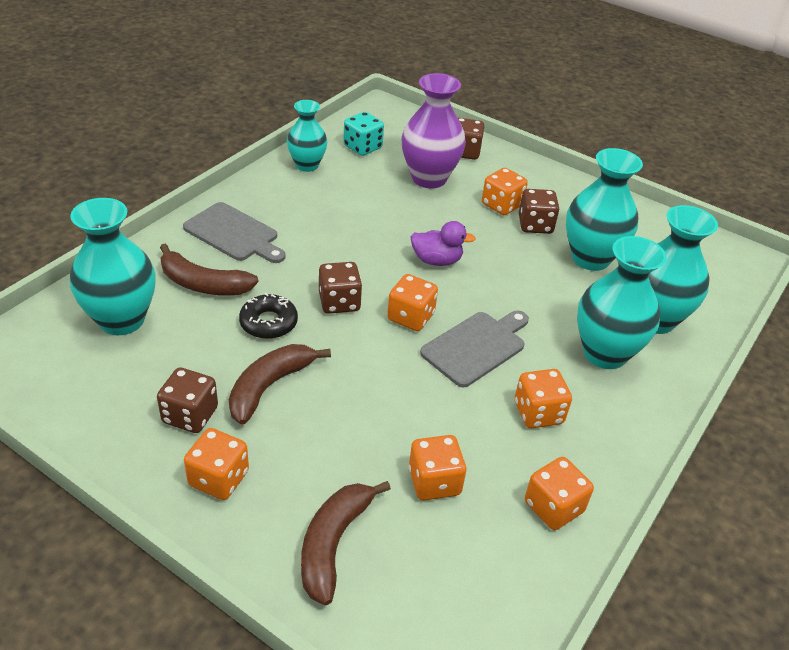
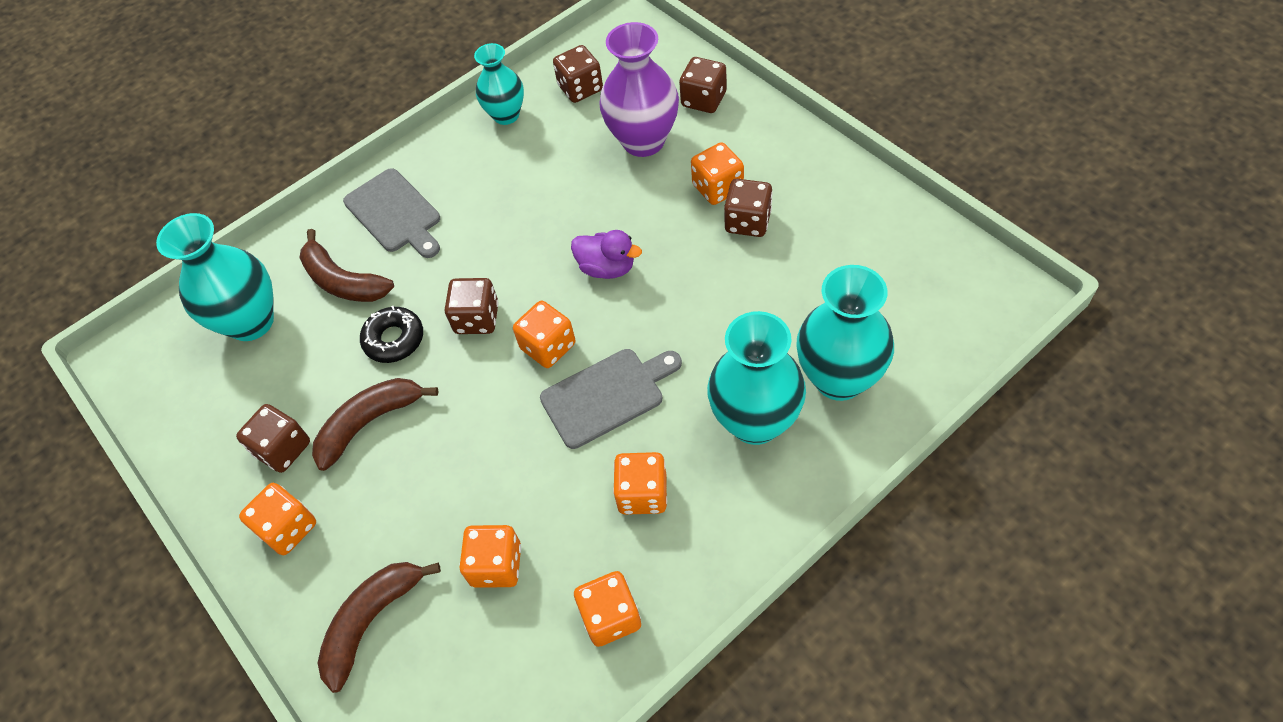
camera: 25 degrees right, 15 degrees up
turquoise dice [343,112,384,156] -> brown dice [553,45,603,103]
turquoise vase [566,148,643,271] -> none

